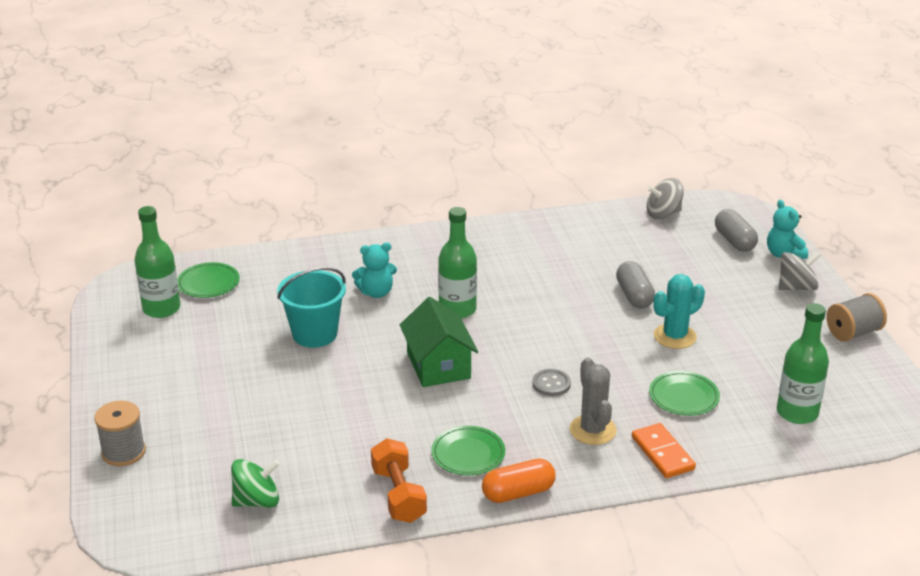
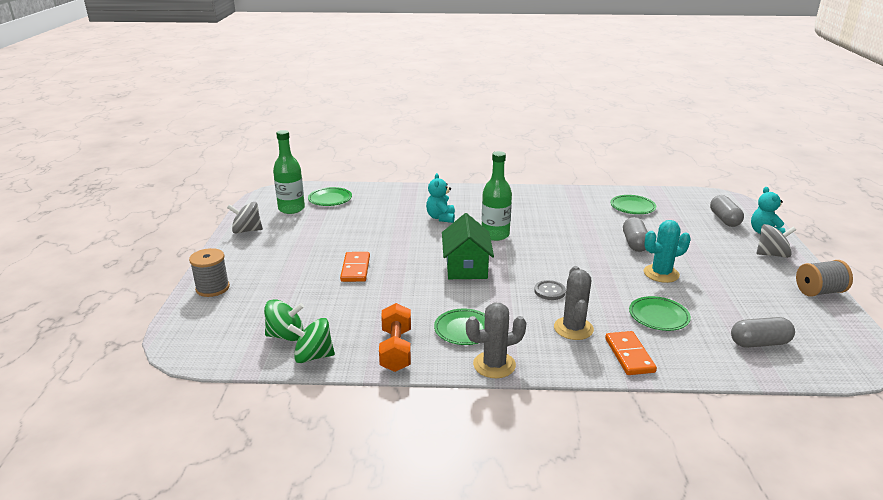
camera: 15 degrees right, 5 degrees down
turquoise bucket [277,267,346,348] -> none
turquoise teddy bear [352,242,397,298] -> turquoise teddy bear turned 90 degrees clockwise [426,173,455,223]
orange capsule [482,459,556,503] -> grey cactus [466,303,526,378]
grey spinning top [647,178,684,219] -> grey spinning top moved to [227,202,263,233]
green bottle [777,303,829,424] -> grey capsule [731,317,795,348]
none -> green spinning top [288,318,335,363]
none -> orange domino [340,252,370,282]
none -> green plate [610,195,656,214]

